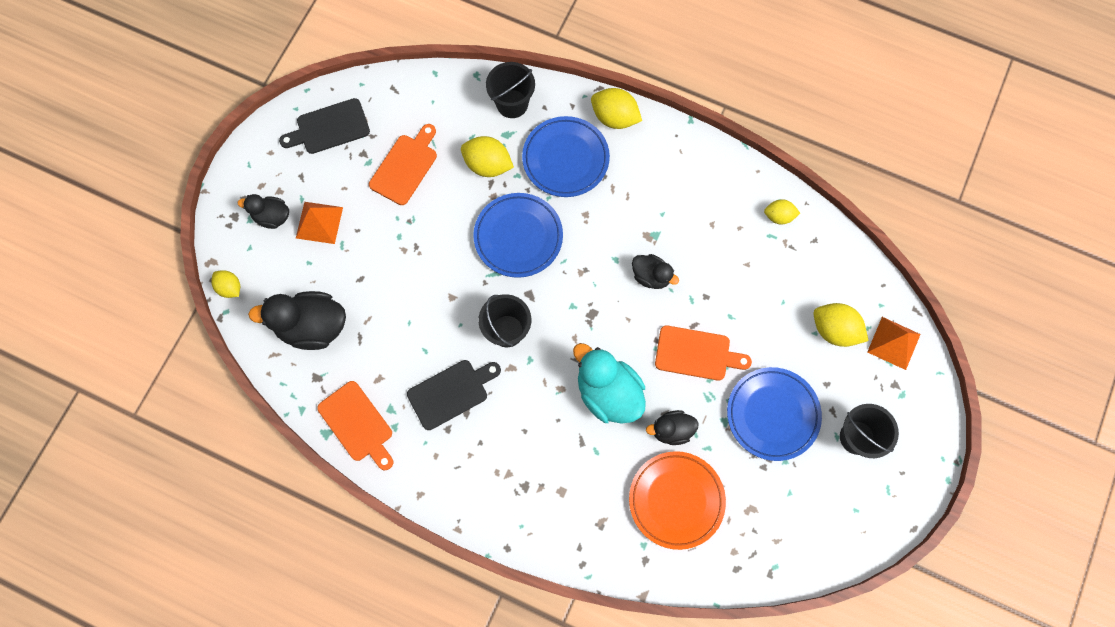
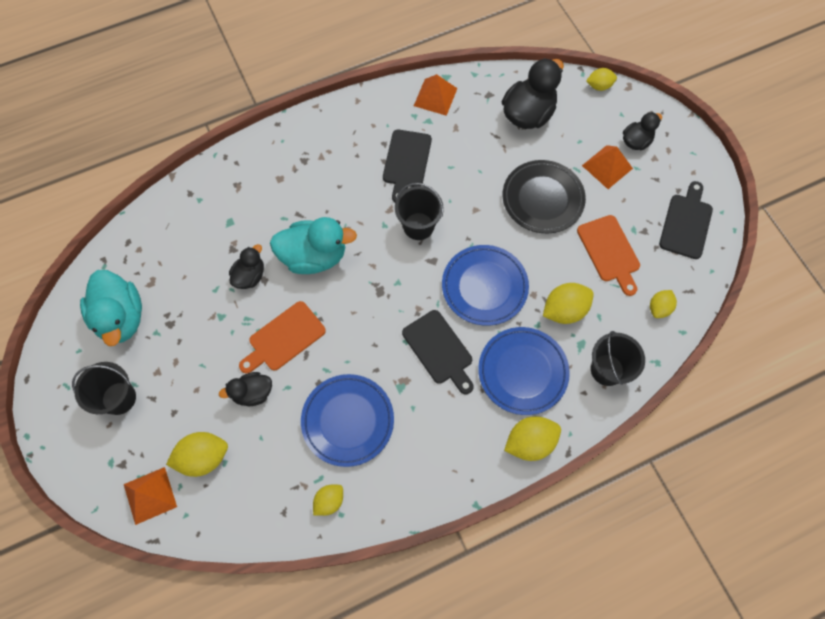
camera: 130 degrees right, 5 degrees down
orange cutting board [317,381,393,470] -> orange pyramid [414,74,458,116]
orange plate [629,451,726,550] -> none
black duck [632,254,679,289] -> black duck moved to [219,372,272,406]
blue plate [727,367,822,461] -> blue plate moved to [301,374,394,467]
none -> turquoise duck [80,270,142,346]
none -> black cutting board [402,310,474,394]
none -> black plate [503,160,586,234]
none -> yellow lemon [650,290,677,318]

